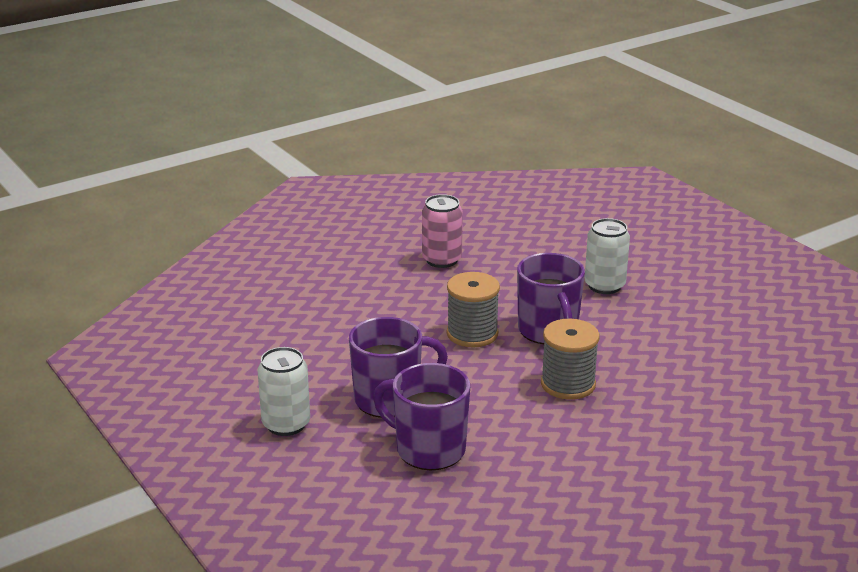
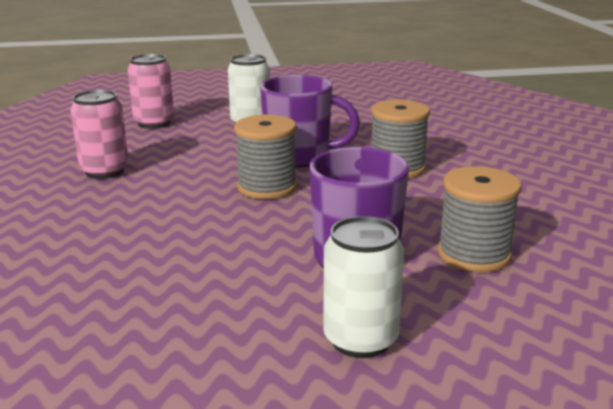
camera: 65 degrees left, 5 degrees down
purple mug [373,363,470,470] -> grey spool [437,166,522,272]
none -> pink can [128,54,174,129]

